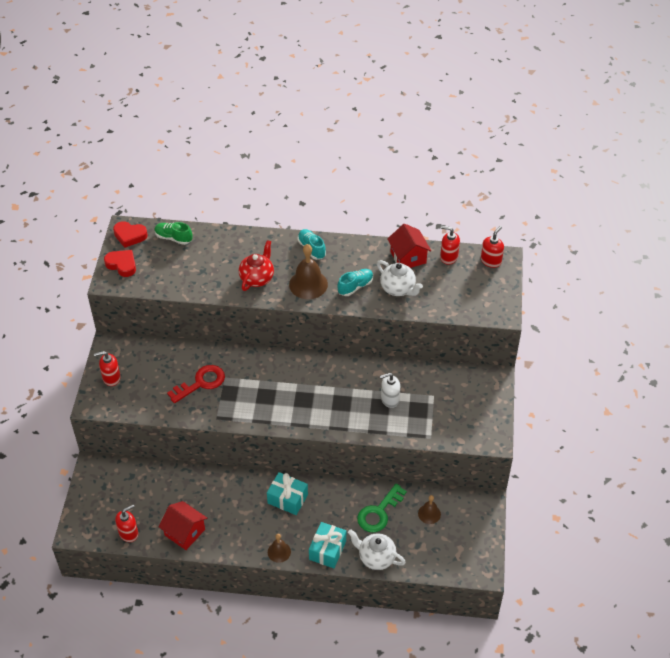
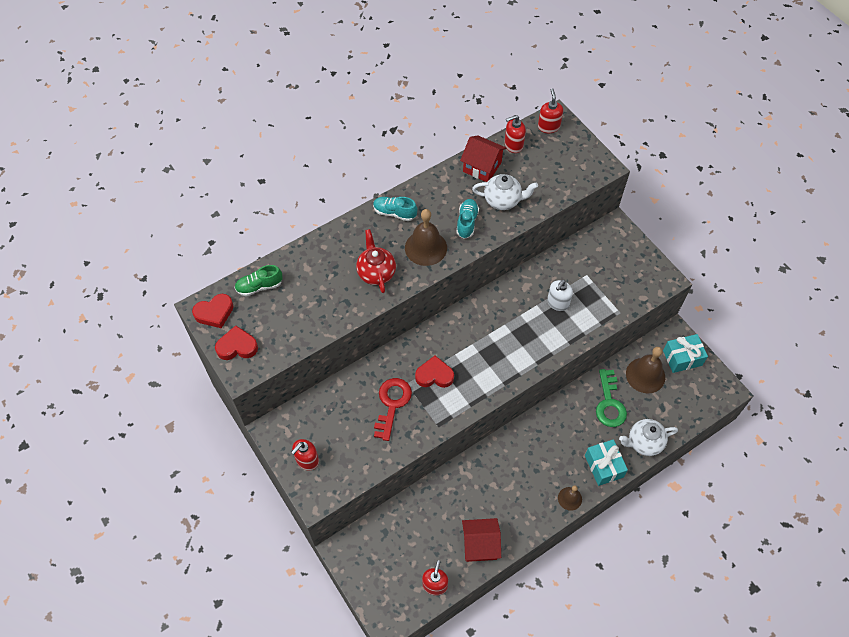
camera: 40 degrees left, 10 degrees up
turquoise gift [267,472,308,515] -> turquoise gift moved to [663,334,708,373]
brown bell [418,495,441,524] -> brown bell [626,347,665,393], size x1.74
none -> red heart [415,356,454,388]

